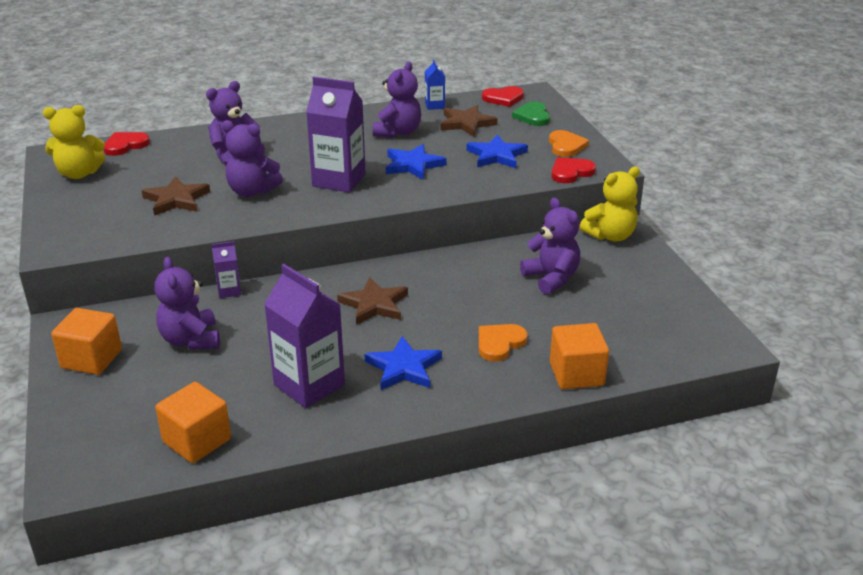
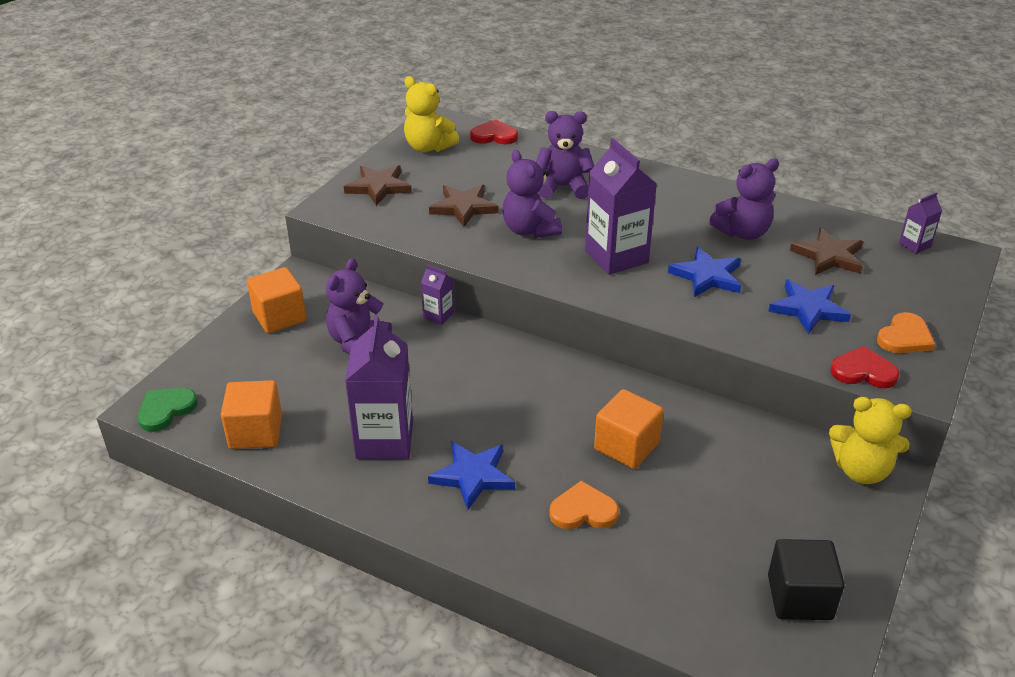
camera: 45 degrees right, 5 degrees up
brown star [337,277,408,325] -> brown star moved to [344,165,412,206]
blue carton [425,60,445,110] -> none
red heart [482,86,524,107] -> purple carton [899,192,942,254]
green heart [512,102,550,126] -> green heart moved to [138,388,198,432]
purple teddy bear [520,198,580,294] -> none
orange cube [550,323,609,389] -> orange cube moved to [594,389,664,469]
none -> black cube [768,539,845,620]

